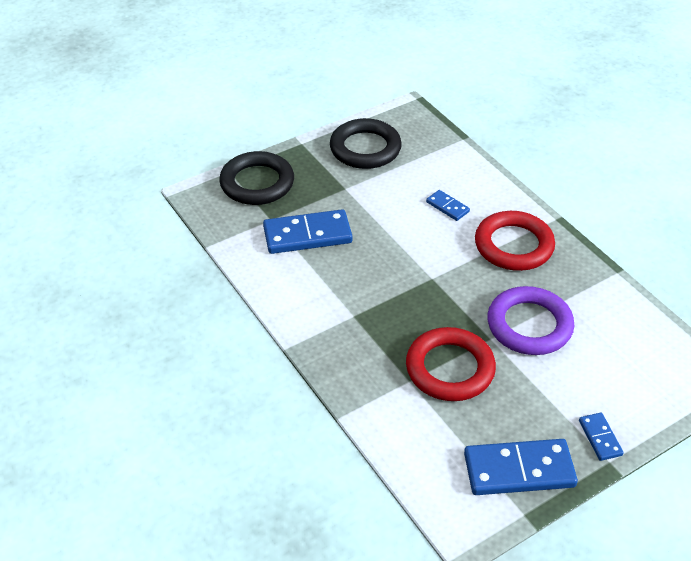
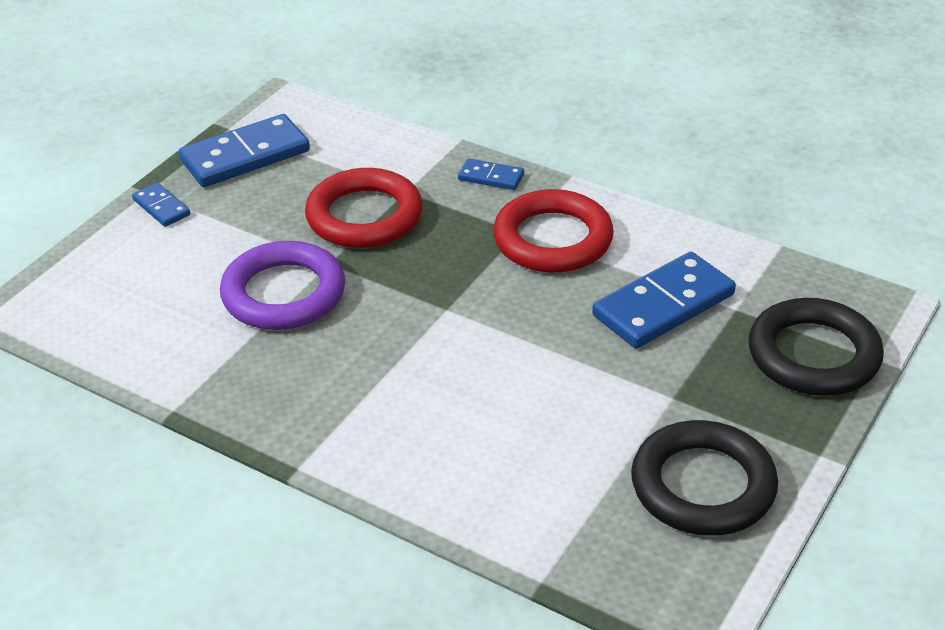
camera: 155 degrees right, 5 degrees down
blue domino [426,190,470,221] -> blue domino moved to [458,158,524,190]
red ring [475,211,555,271] -> red ring moved to [493,189,614,273]

